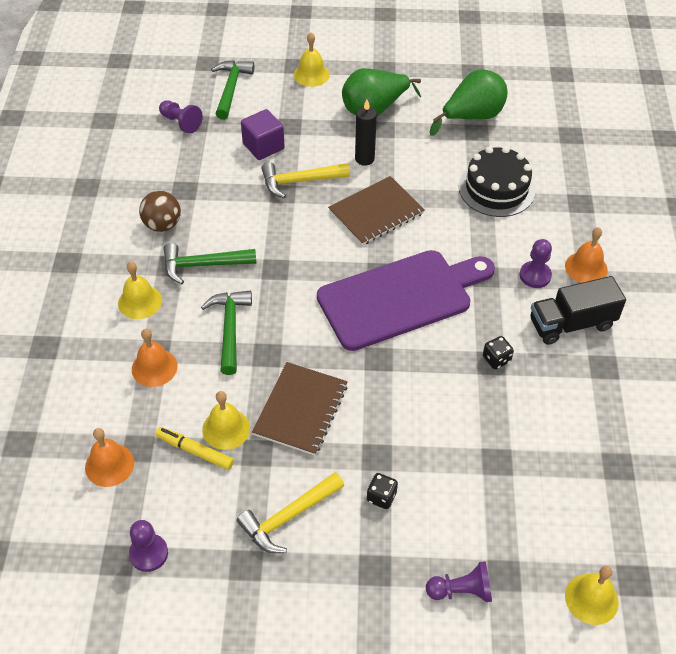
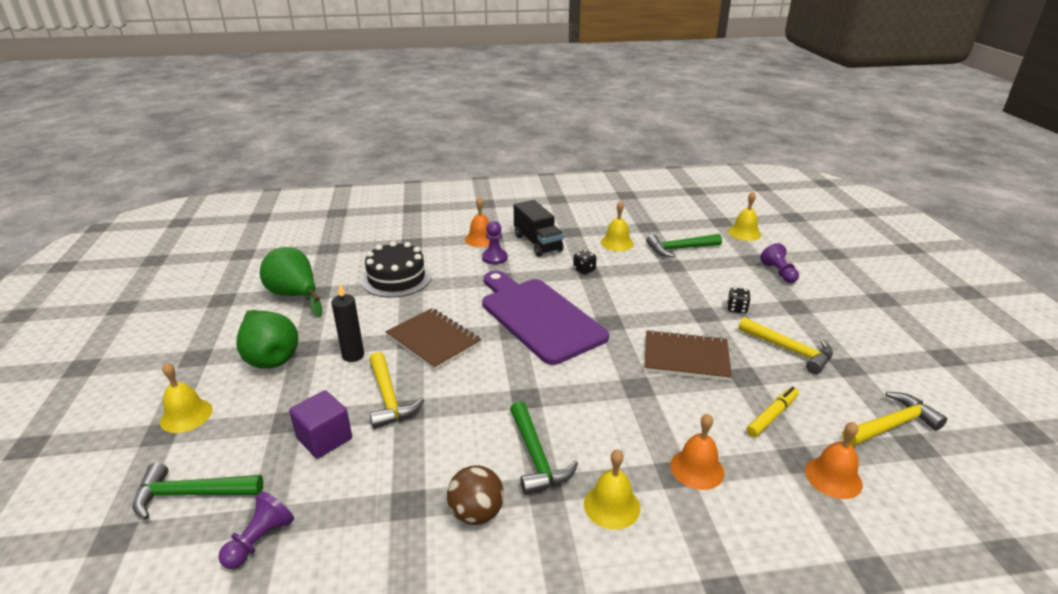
camera: 100 degrees left, 20 degrees down
purple pawn [129,520,168,572] -> yellow hammer [842,392,947,447]
yellow marker [156,427,234,470] -> yellow marker turned 150 degrees counterclockwise [747,387,799,437]
green hammer [201,291,252,375] -> green hammer moved to [646,234,722,257]
yellow bell [202,391,250,450] -> yellow bell moved to [601,201,634,251]

